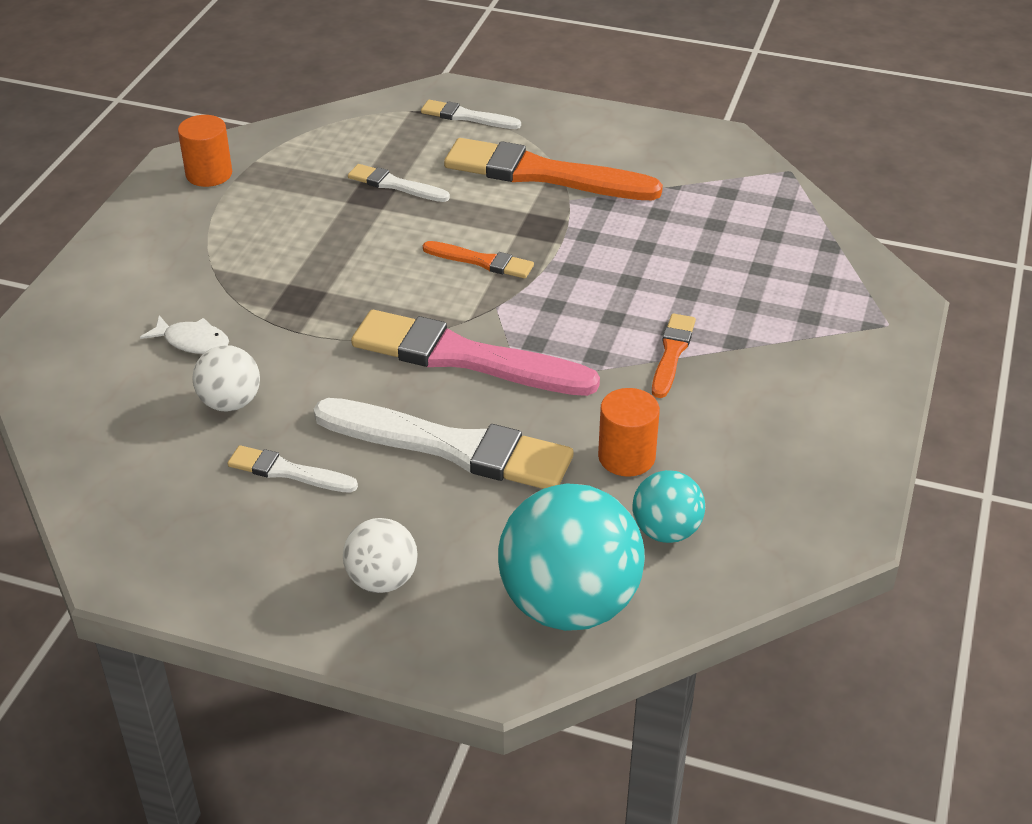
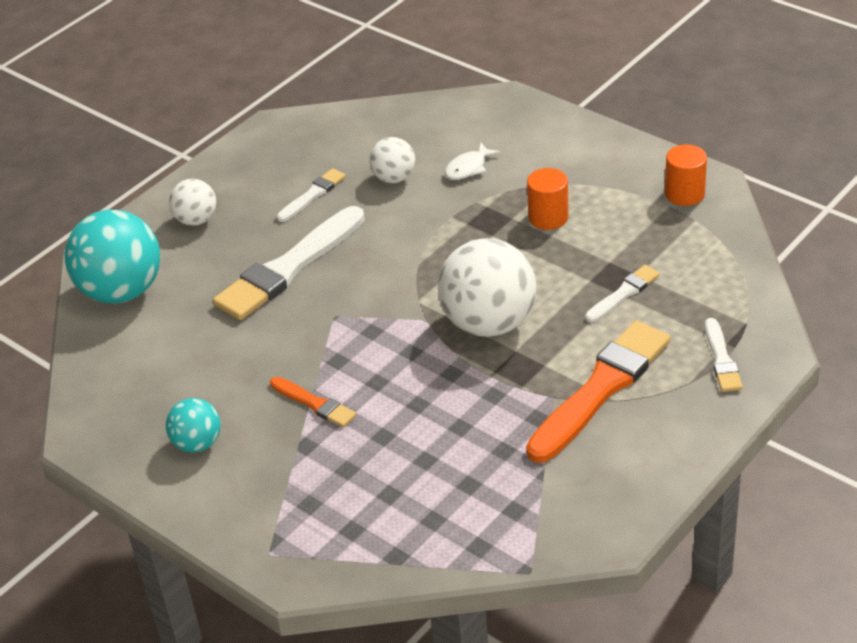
camera: 115 degrees right, 0 degrees up
pink brush [351,310,600,396] -> none
white brush [421,100,521,129] -> white brush turned 135 degrees clockwise [705,318,743,392]
orange brush [423,241,534,278] -> white ball [438,238,536,337]
orange cylinder [598,388,660,477] -> orange cylinder moved to [527,168,569,230]
turquoise ball [632,470,705,543] -> turquoise ball moved to [166,398,221,453]

